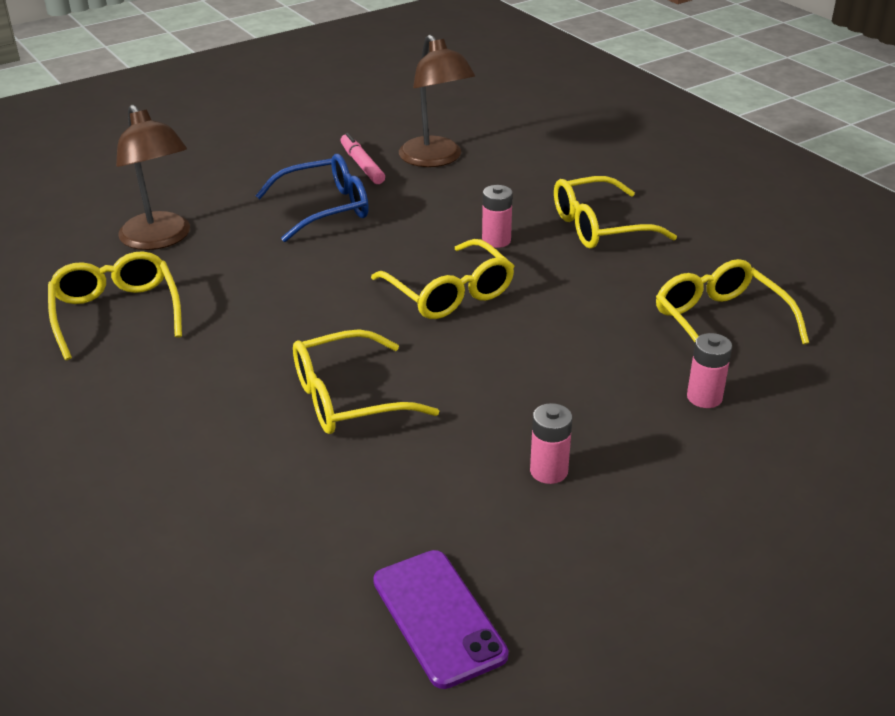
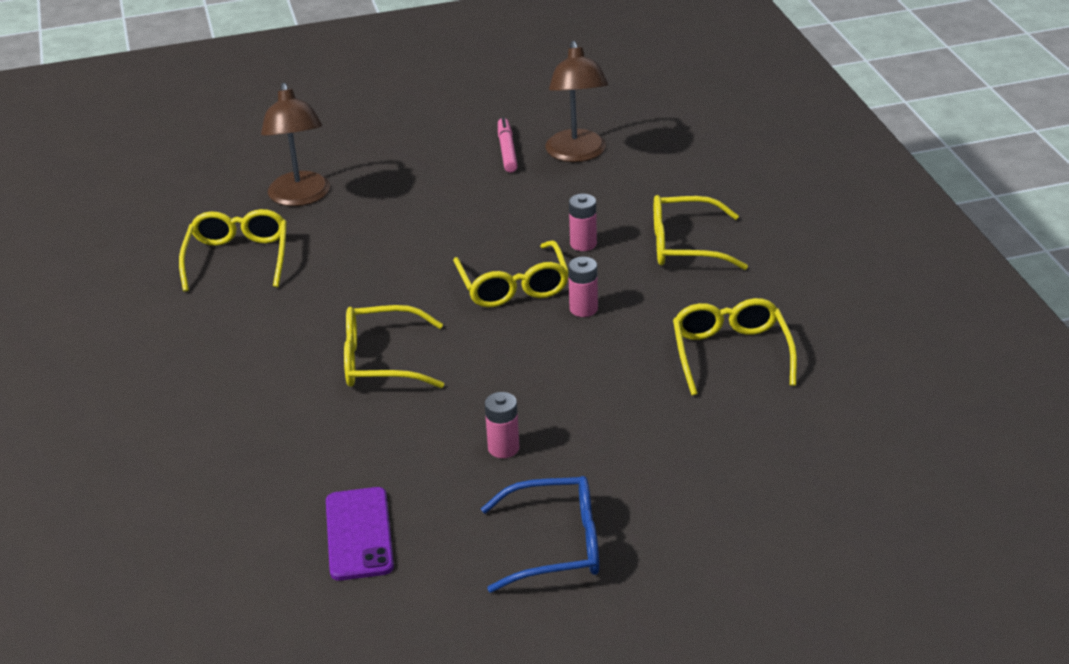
camera: 20 degrees right, 0 degrees up
blue glasses [255,154,369,242] -> blue glasses moved to [481,476,599,593]
pink battery [687,333,732,408] -> pink battery moved to [568,257,598,317]

